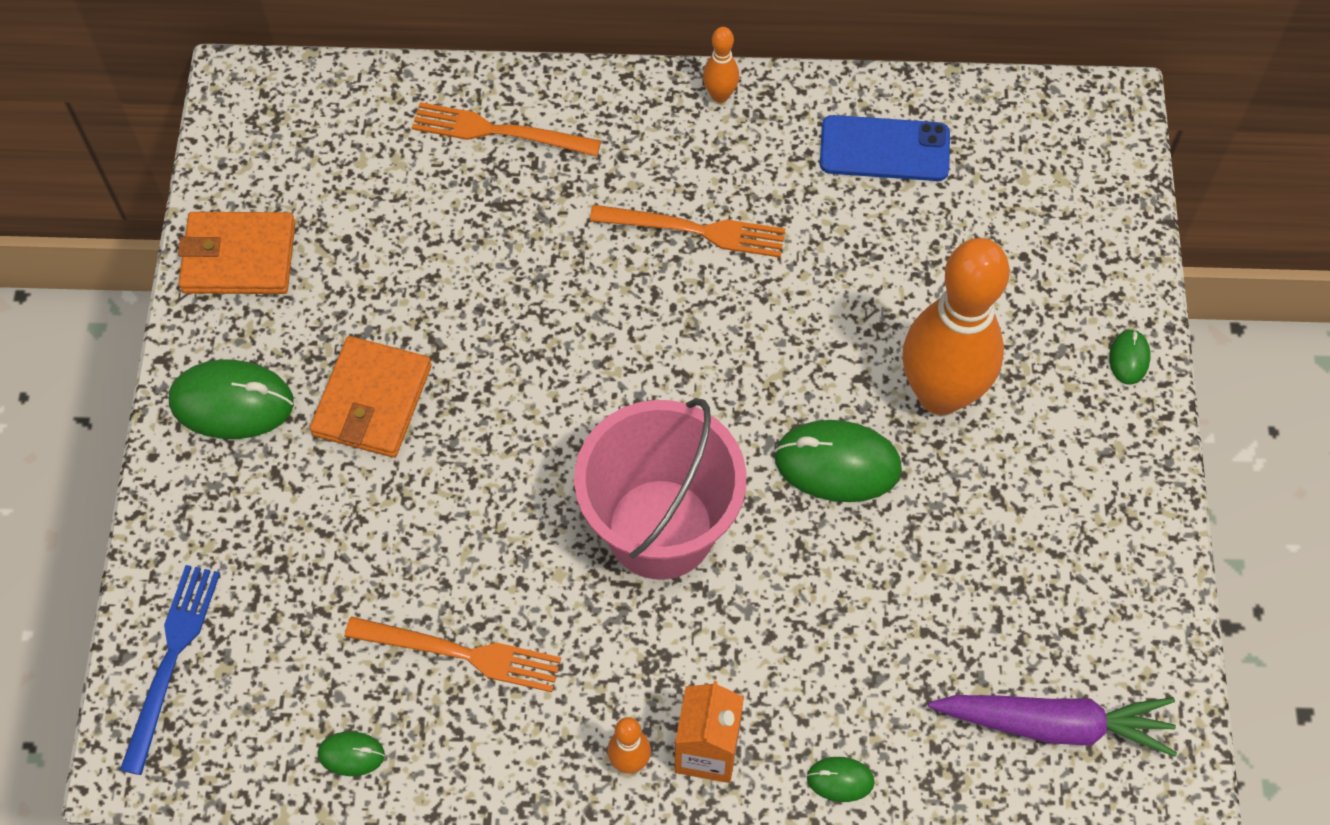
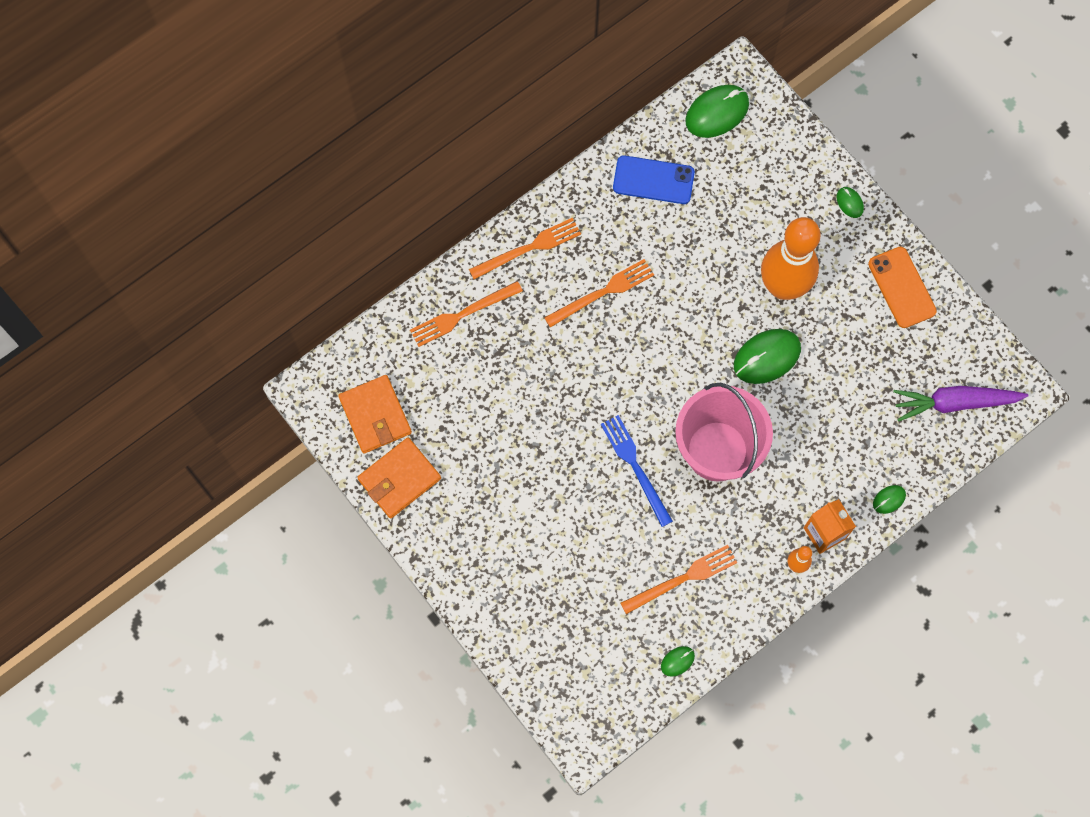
camera: 40 degrees left, 10 degrees up
blue fork [120,565,220,775] -> blue fork moved to [601,415,673,527]
green mouse [169,360,294,439] -> green mouse moved to [685,85,749,138]
orange wallet [310,336,432,458] -> orange wallet moved to [338,375,412,453]
orange bowling pin [703,27,739,103] -> none
blue phone [820,115,950,181] -> blue phone turned 45 degrees clockwise [613,155,695,204]
purple carrot [928,695,1177,757] -> purple carrot turned 150 degrees counterclockwise [893,386,1028,421]
none -> orange fork [469,218,581,279]
none -> orange phone [868,247,937,328]

